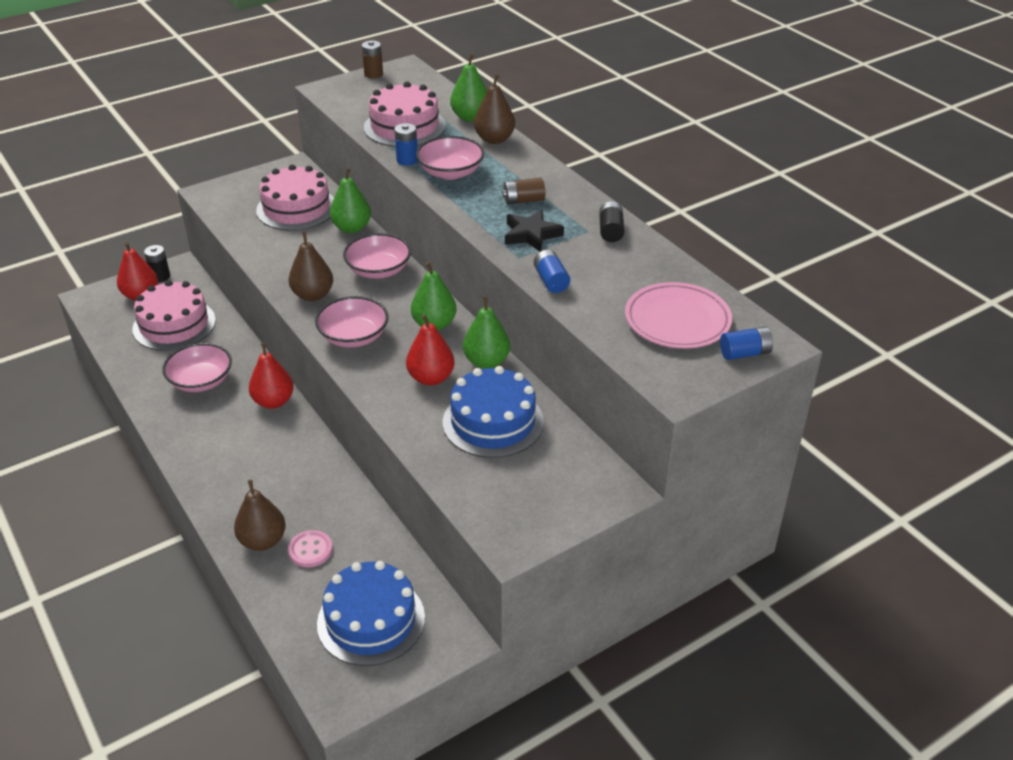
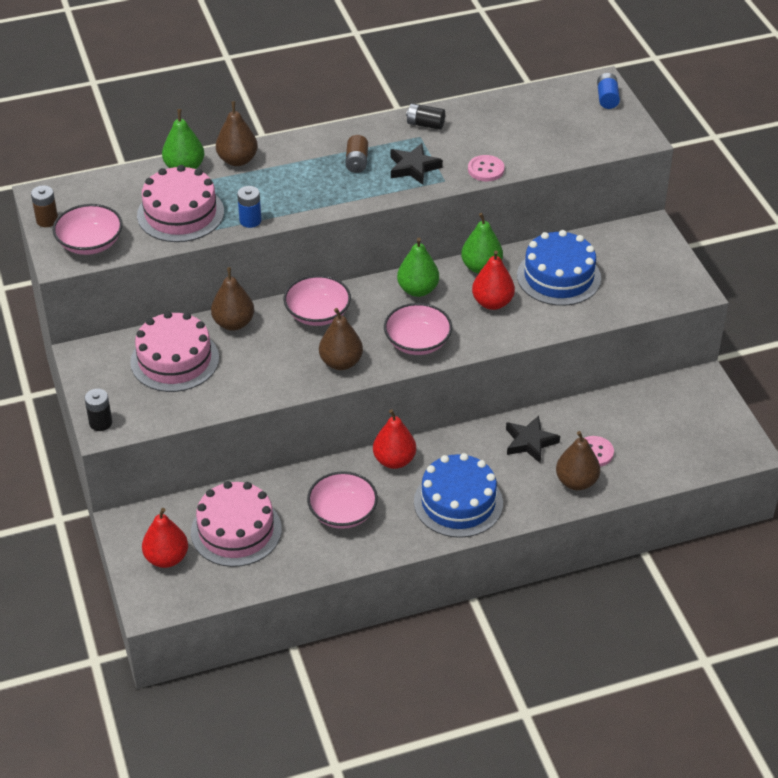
camera: 75 degrees left, 5 degrees up
black battery [144,245,170,282] -> black battery moved to [85,389,112,431]
blue cake [317,561,425,666] -> blue cake moved to [414,453,503,538]
green pear [330,168,371,233] -> brown pear [211,267,254,331]
pink bowl [416,136,484,180] -> pink bowl moved to [53,204,123,255]
blue battery [534,250,570,293] -> pink button [468,155,505,181]
pink plate [625,282,732,349] -> none
none -> black star [506,416,560,463]

